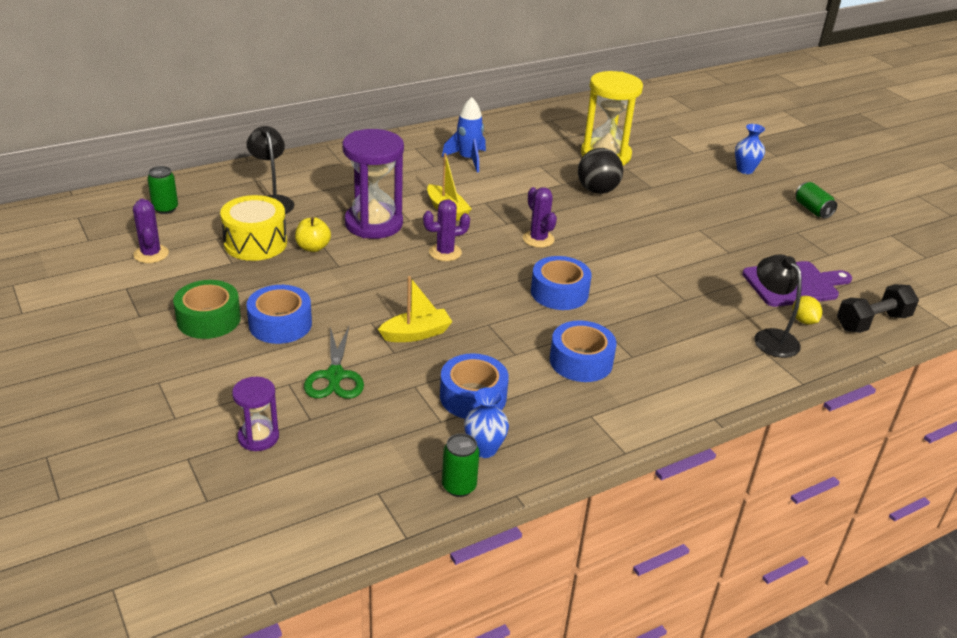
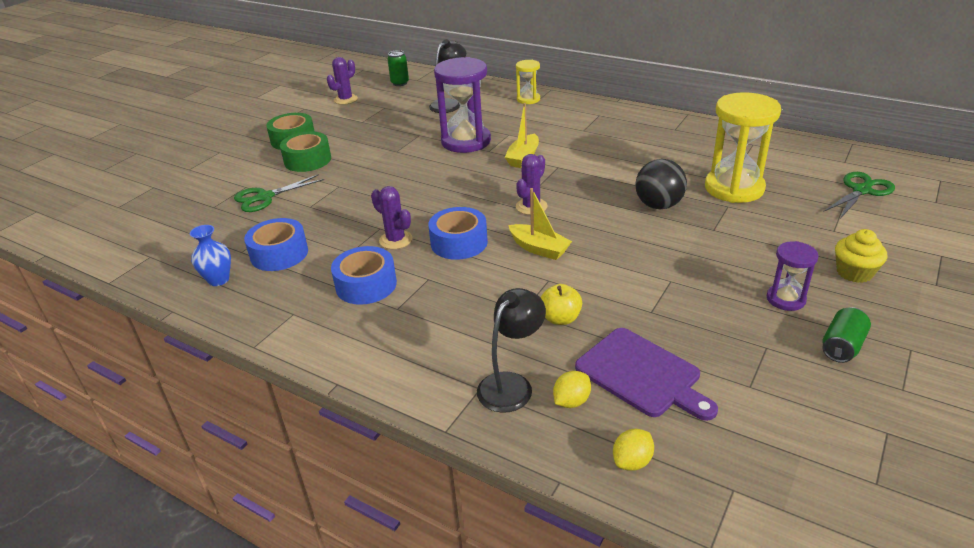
camera: 65 degrees right, 0 degrees up
yellow drum [220,195,287,261] -> none
purple hourglass [232,377,279,451] -> purple hourglass moved to [767,241,819,311]
blue tape [247,285,312,344] -> green tape [280,131,331,172]
yellow apple [295,217,331,252] -> yellow apple moved to [541,284,582,325]
yellow boat [378,276,452,342] -> yellow boat moved to [508,188,572,260]
purple cactus [423,199,470,261] -> purple cactus moved to [371,186,413,249]
blue rocket [442,97,486,172] -> none
green can [442,433,480,497] -> none
blue vase [735,124,765,174] -> yellow cupcake [835,229,887,283]
black dumbbell [837,284,919,333] -> yellow lemon [613,429,654,471]
none -> yellow hourglass [516,60,540,104]
none -> green scissors [823,172,895,219]

